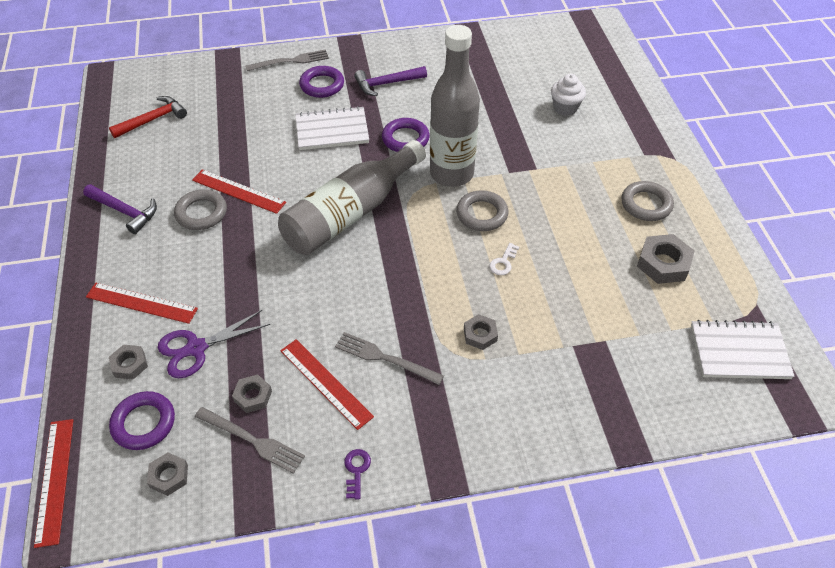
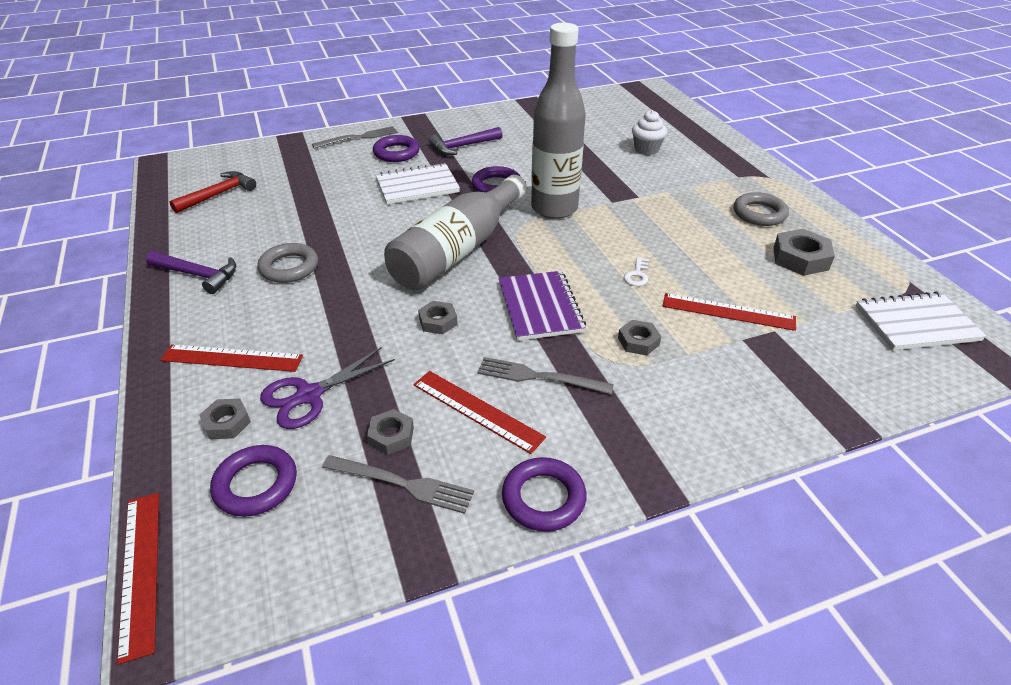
camera: 10 degrees left, 10 degrees down
grey nut [147,453,188,496] -> grey nut moved to [418,301,458,334]
red ruler [192,169,286,214] -> red ruler moved to [663,293,796,331]
purple key [344,449,371,499] -> purple ring [502,457,587,532]
grey ring [456,190,509,231] -> none
none -> purple notebook [498,271,586,341]

